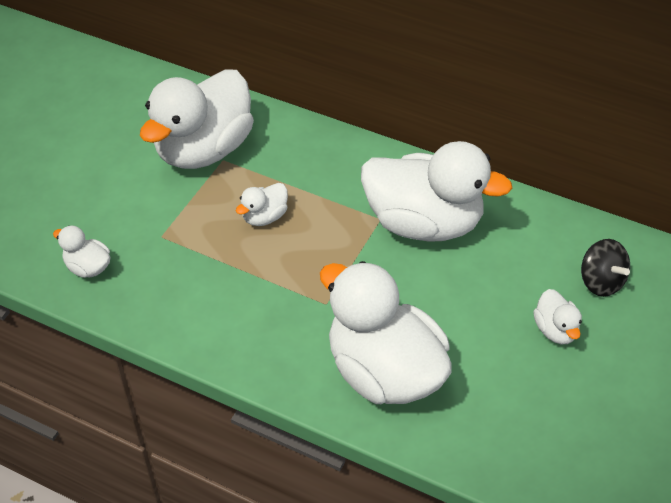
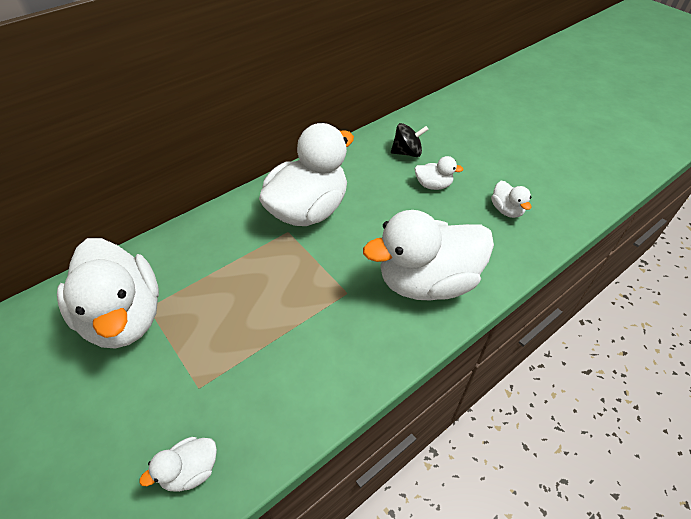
camera: 65 degrees left, 0 degrees up
white duck [236,183,288,226] -> white duck moved to [491,181,531,218]

